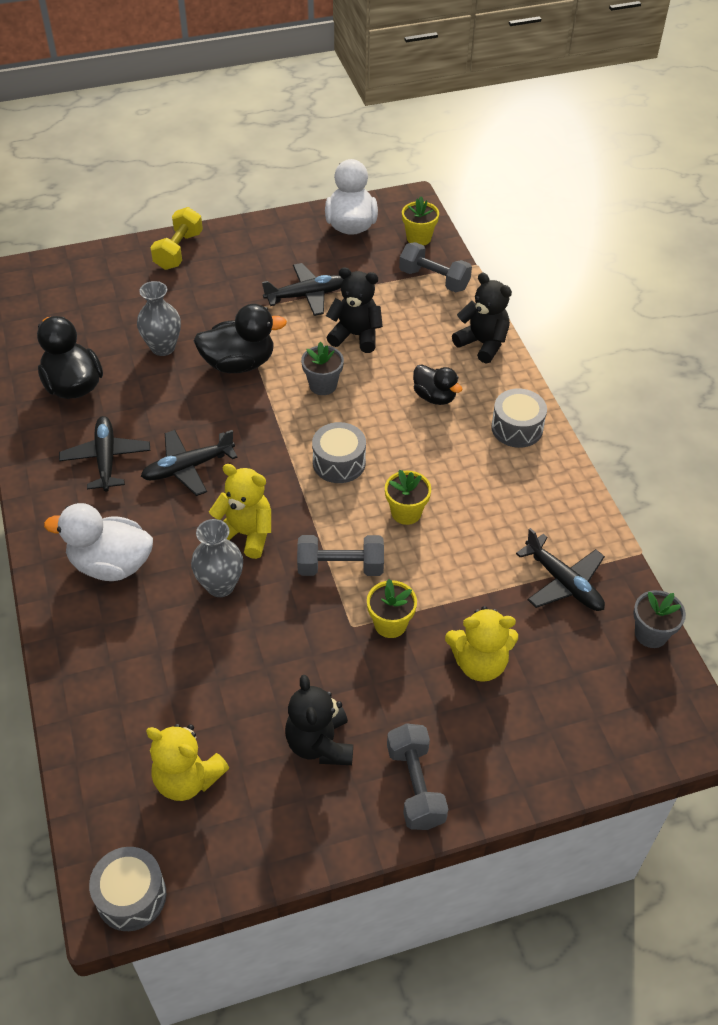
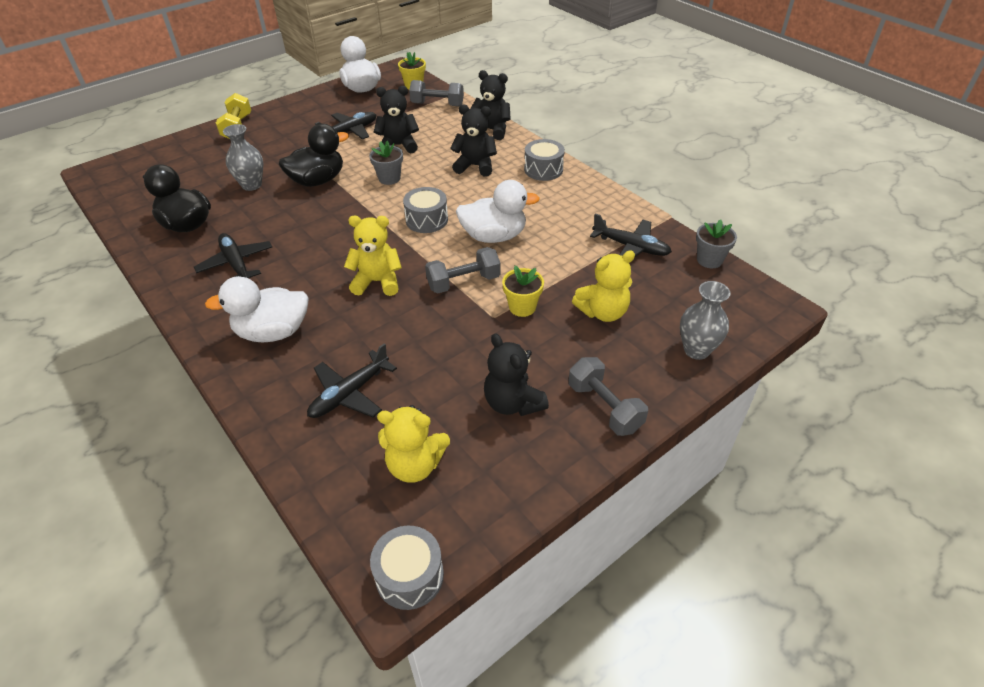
camera: 20 degrees left, 5 degrees down
black plane [141,430,238,496] -> black plane moved to [307,343,397,418]
grey vase [191,519,243,597] -> grey vase moved to [680,281,731,360]
yellow flower pot [385,470,431,525] -> white duck [456,180,540,243]
black duck [413,364,462,405] -> black teddy bear [450,104,497,177]

